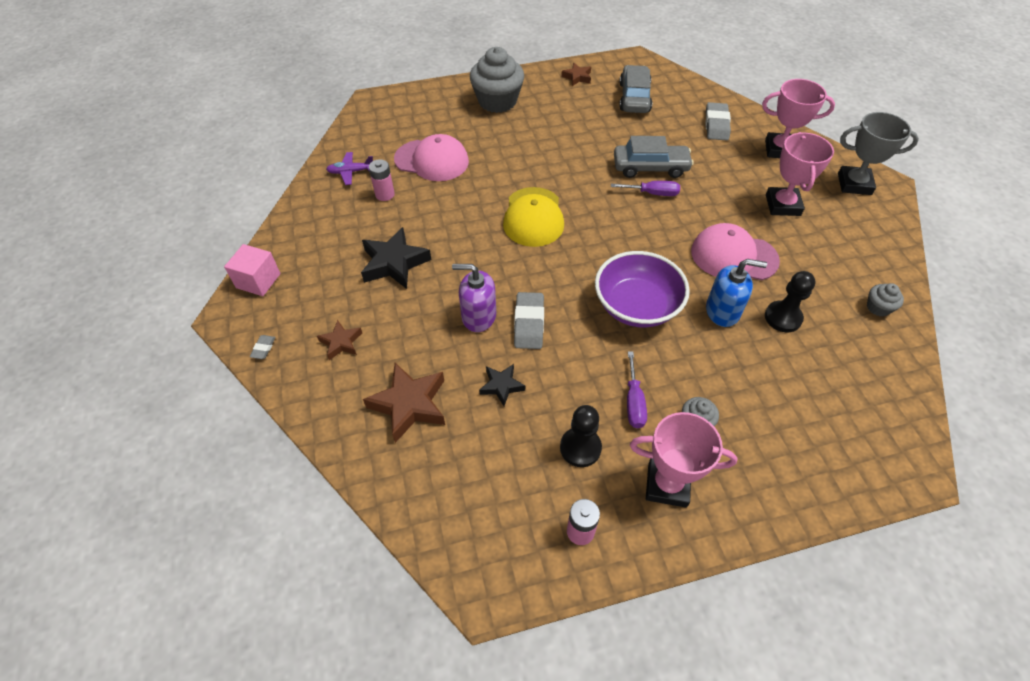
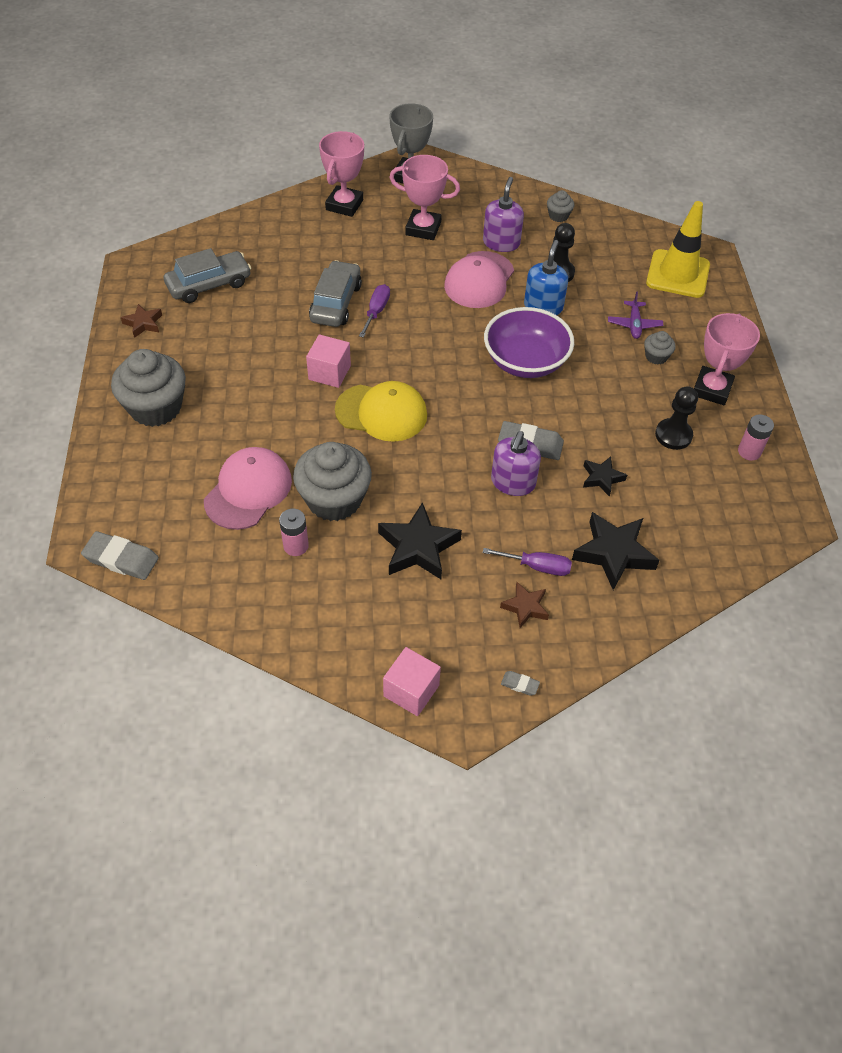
camera: 80 degrees left, 0 degrees up
purple plane [326,152,373,185] -> purple plane moved to [608,291,663,339]
brown star [363,363,445,443] -> black star [572,512,660,590]
grey car [619,65,652,113] -> grey car turned 135 degrees clockwise [164,248,251,303]
purple screwdriver [627,351,647,428] -> purple screwdriver moved to [483,548,572,576]
grey eraser [705,102,731,140] -> grey eraser moved to [81,531,159,580]
none -> grey cupcake [293,442,372,521]
none -> pink cube [306,334,351,388]
none -> purple soap dispenser [483,177,524,252]
none -> yellow traffic cone [646,201,710,298]

